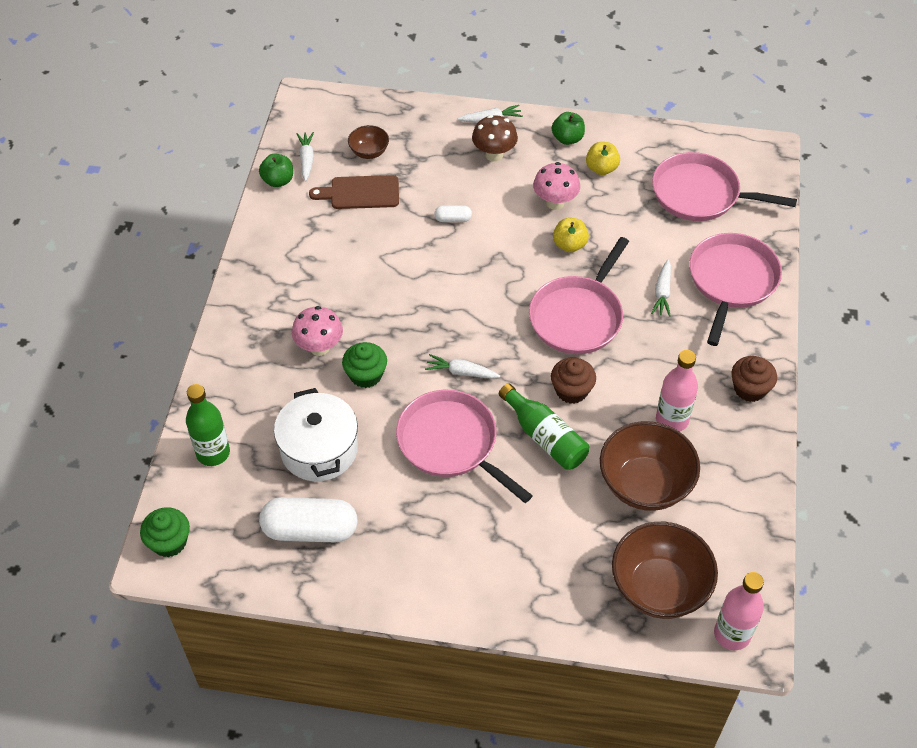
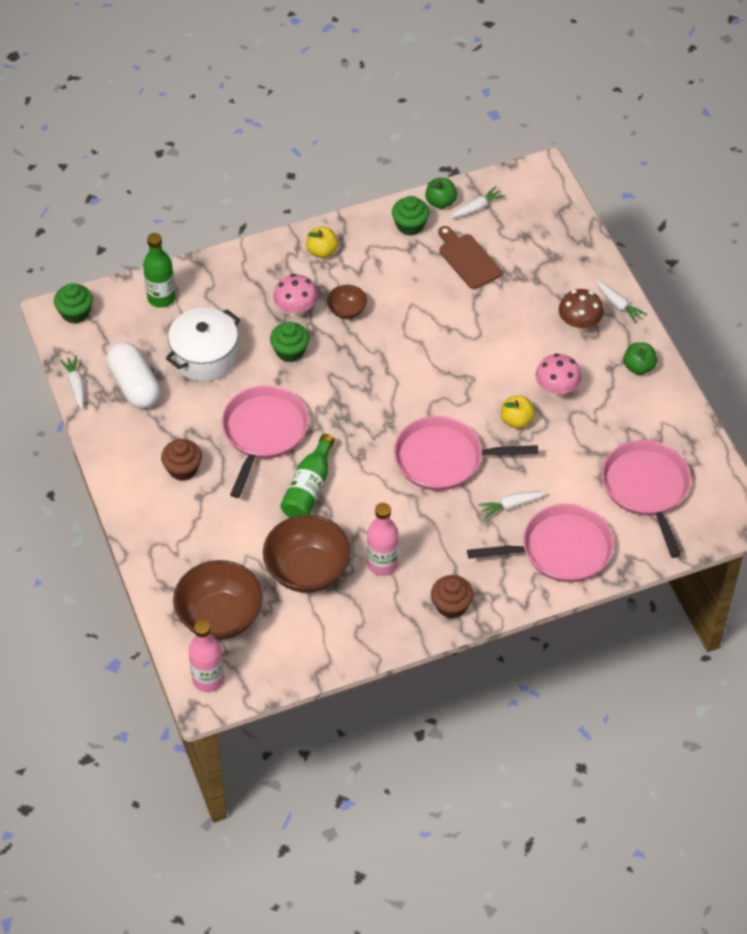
camera: 60 degrees right, 0 degrees up
brown bowl [348,125,389,159] -> brown bowl moved to [327,285,367,319]
white carrot [425,354,500,379] -> white carrot moved to [60,356,84,409]
white capsule [434,205,472,222] -> none
brown cupcake [551,358,596,404] -> brown cupcake moved to [161,439,202,481]
yellow apple [586,142,620,175] -> yellow apple moved to [306,227,338,258]
none -> green cupcake [392,196,429,236]

